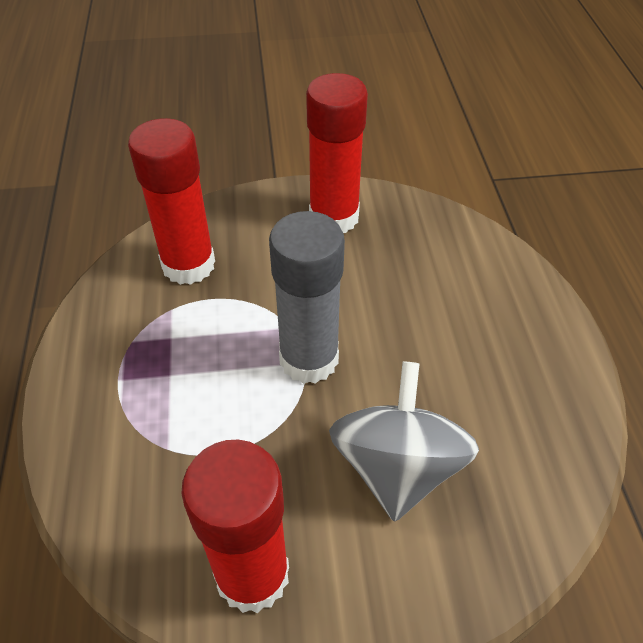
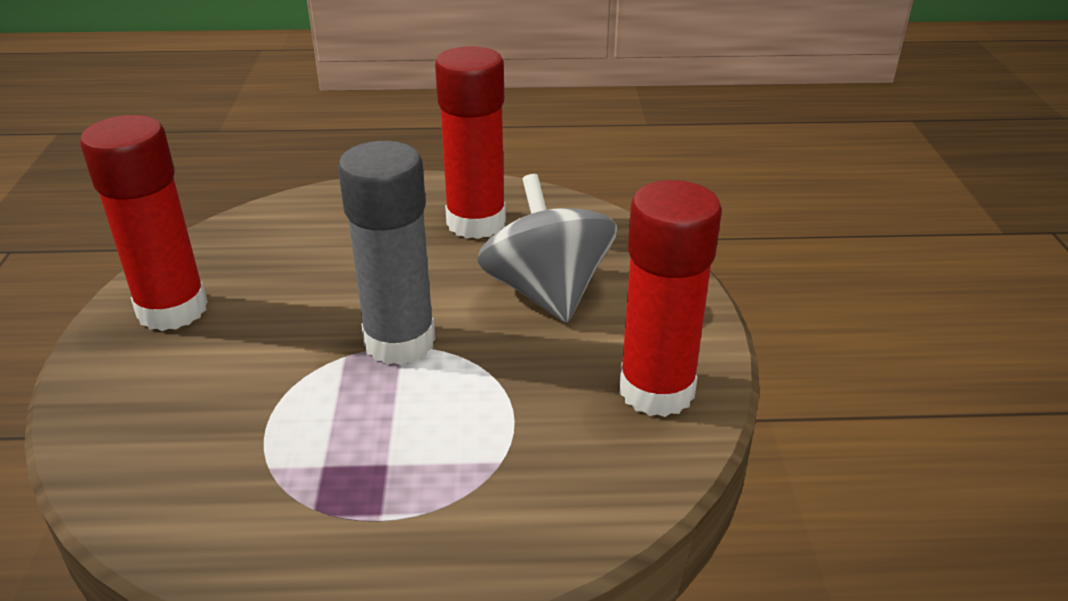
camera: 85 degrees left, 15 degrees down
red glue stick [128,118,215,285] -> red glue stick moved to [435,46,506,239]
grey spinning top [329,362,479,522] -> grey spinning top turned 60 degrees clockwise [477,174,617,323]

